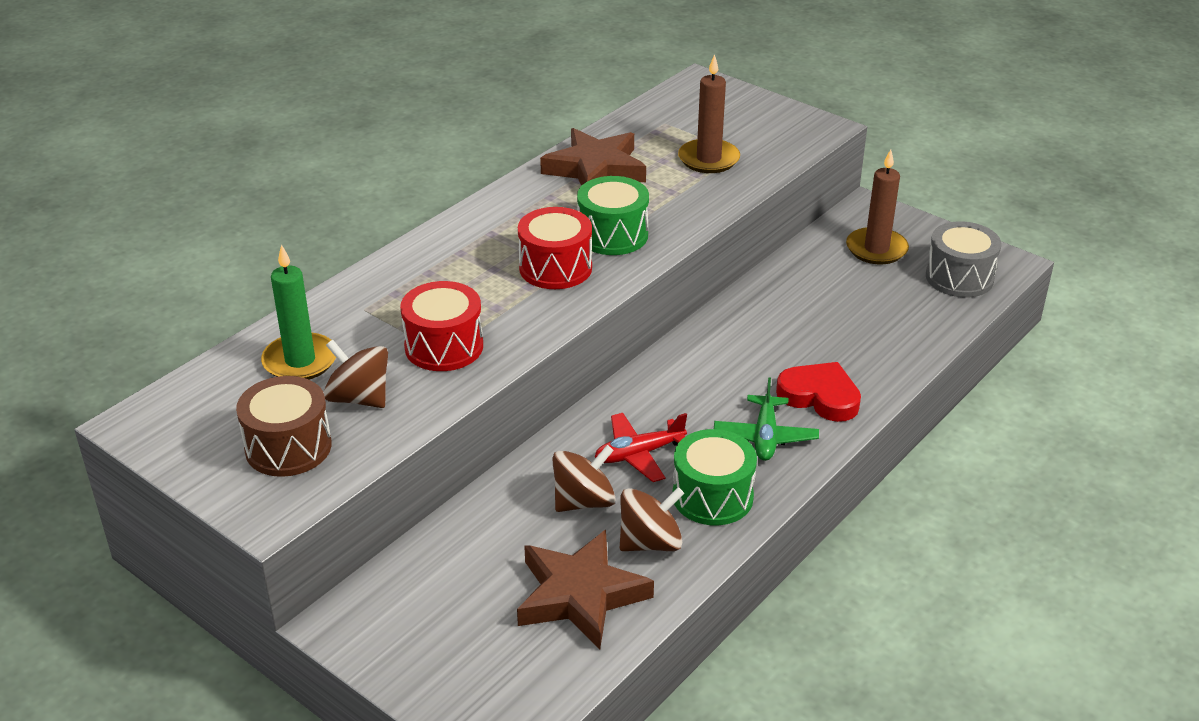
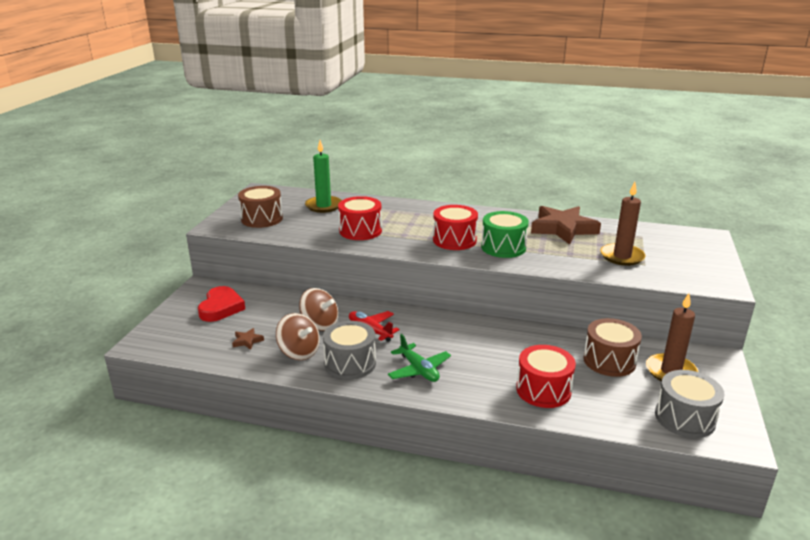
camera: 65 degrees right, 10 degrees down
brown spinning top [324,339,388,408] -> none
brown star [517,530,654,649] -> brown star [232,328,264,350], size x0.40
green drum [673,429,757,525] -> grey drum [323,321,376,380]
green plane [714,377,819,461] -> green plane turned 105 degrees counterclockwise [388,334,451,382]
red heart [776,362,861,422] -> red heart moved to [198,286,245,322]
none -> red drum [516,345,576,408]
none -> brown drum [583,318,642,377]

